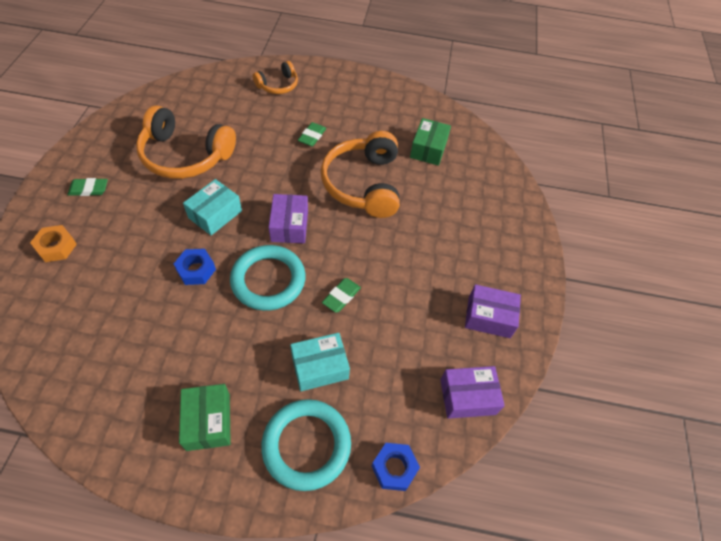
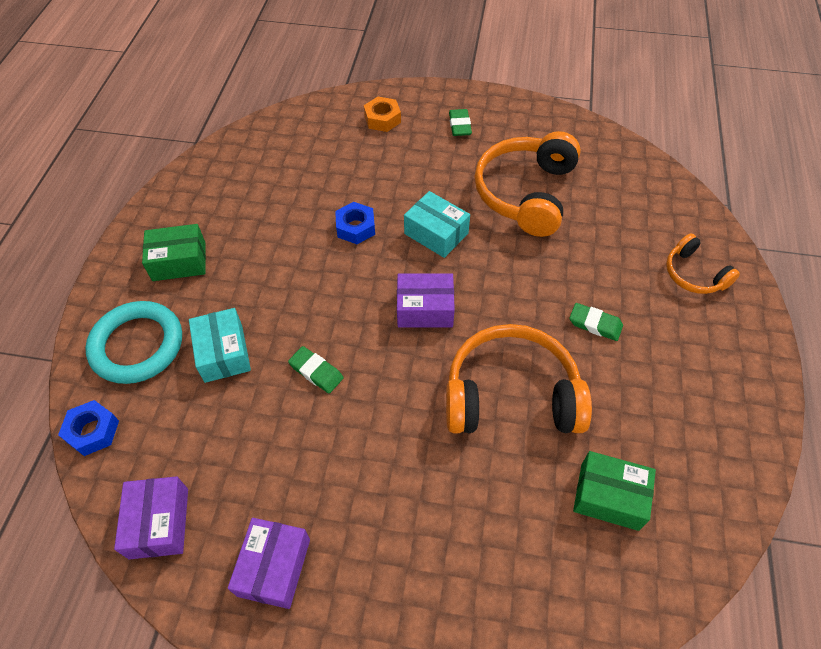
camera: 95 degrees right, 0 degrees up
turquoise ring [230,245,306,311] -> none

